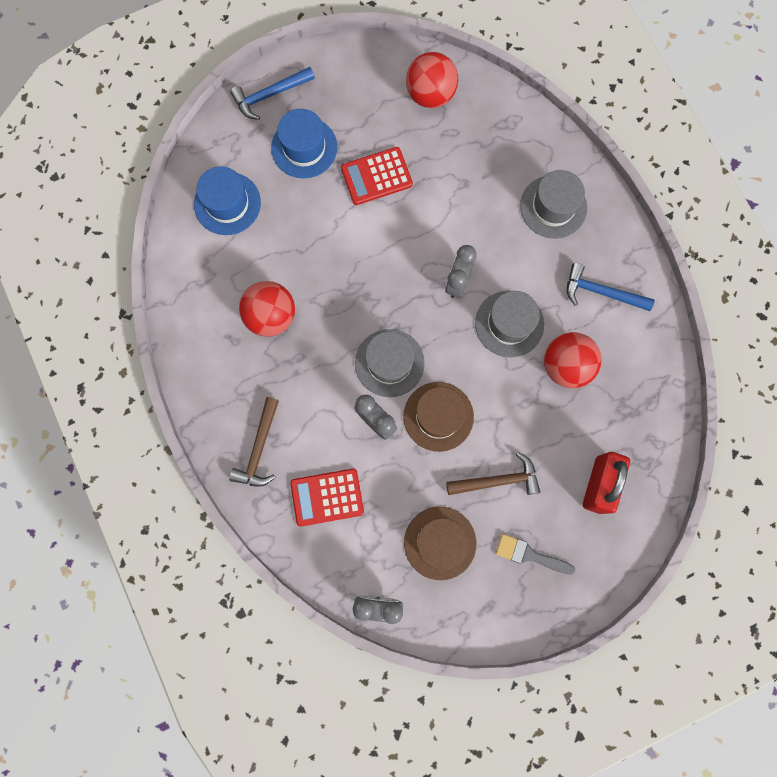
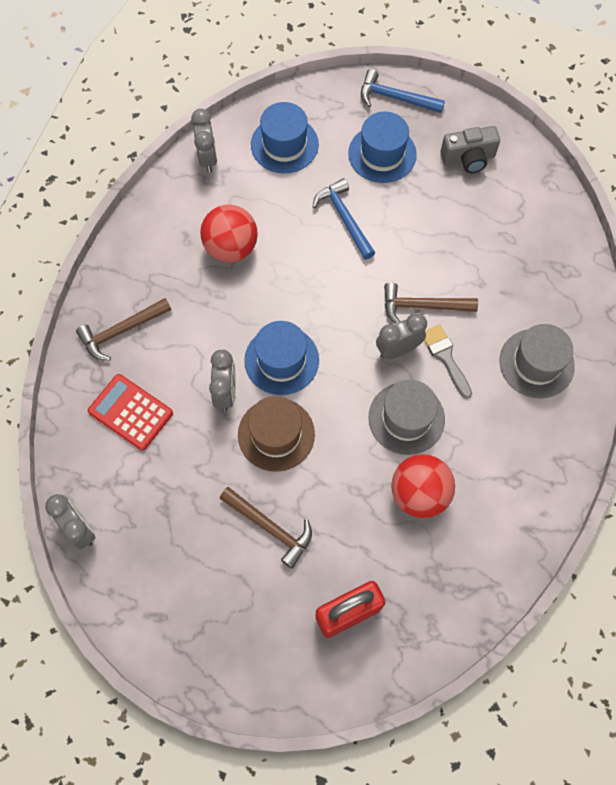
camera: 45 degrees right, 10 degrees down
red calculator [341,147,413,205] -> none
grey hat [355,329,425,397] -> blue hat [244,321,319,395]
brown hat [404,507,476,580] -> none
red ball [406,52,458,108] -> none
grey brush [496,534,575,575] -> grey brush moved to [424,324,472,399]
blue hammer [567,263,654,311] -> blue hammer moved to [313,178,375,260]
none -> grey clock [191,109,217,173]
none -> brown hammer [384,283,478,323]
none -> grey camera [440,126,500,173]

